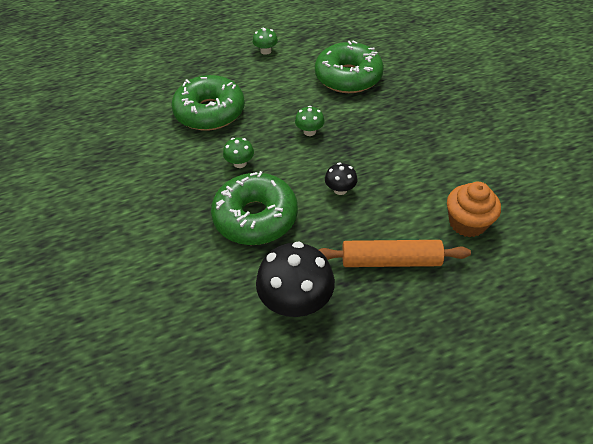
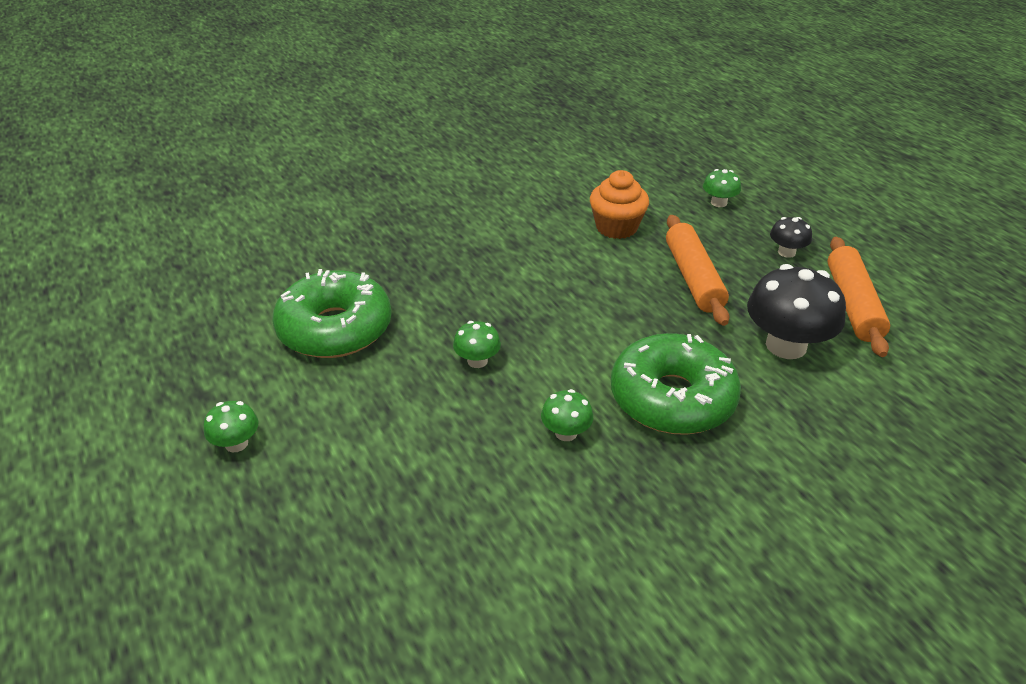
camera: 100 degrees left, 10 degrees down
green donut [172,75,245,131] -> none
black mushroom [325,163,357,195] -> black mushroom moved to [770,217,812,258]
none -> green mushroom [703,169,741,207]
none -> orange rolling pin [828,237,890,357]

